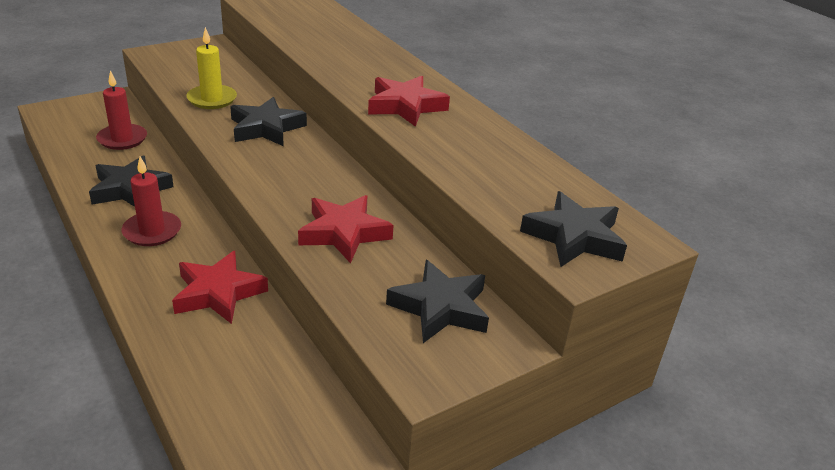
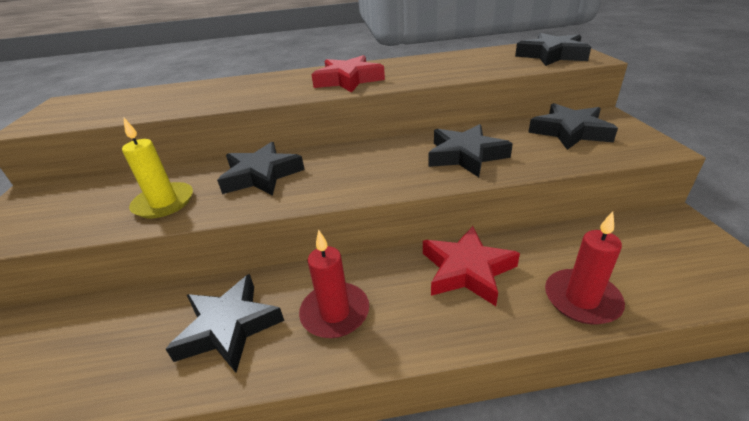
camera: 60 degrees left, 0 degrees up
red candle [96,71,147,150] -> red candle moved to [545,211,625,324]
red star [298,195,394,263] -> black star [429,124,513,177]

